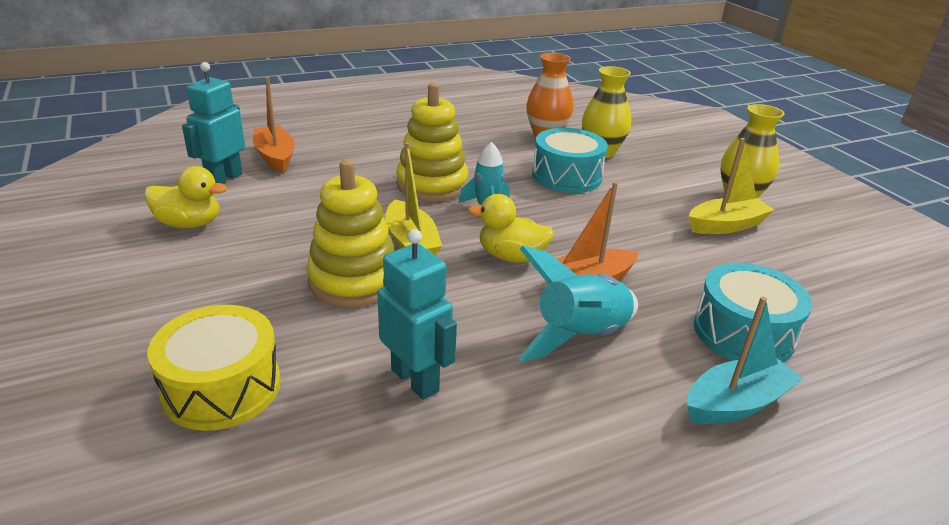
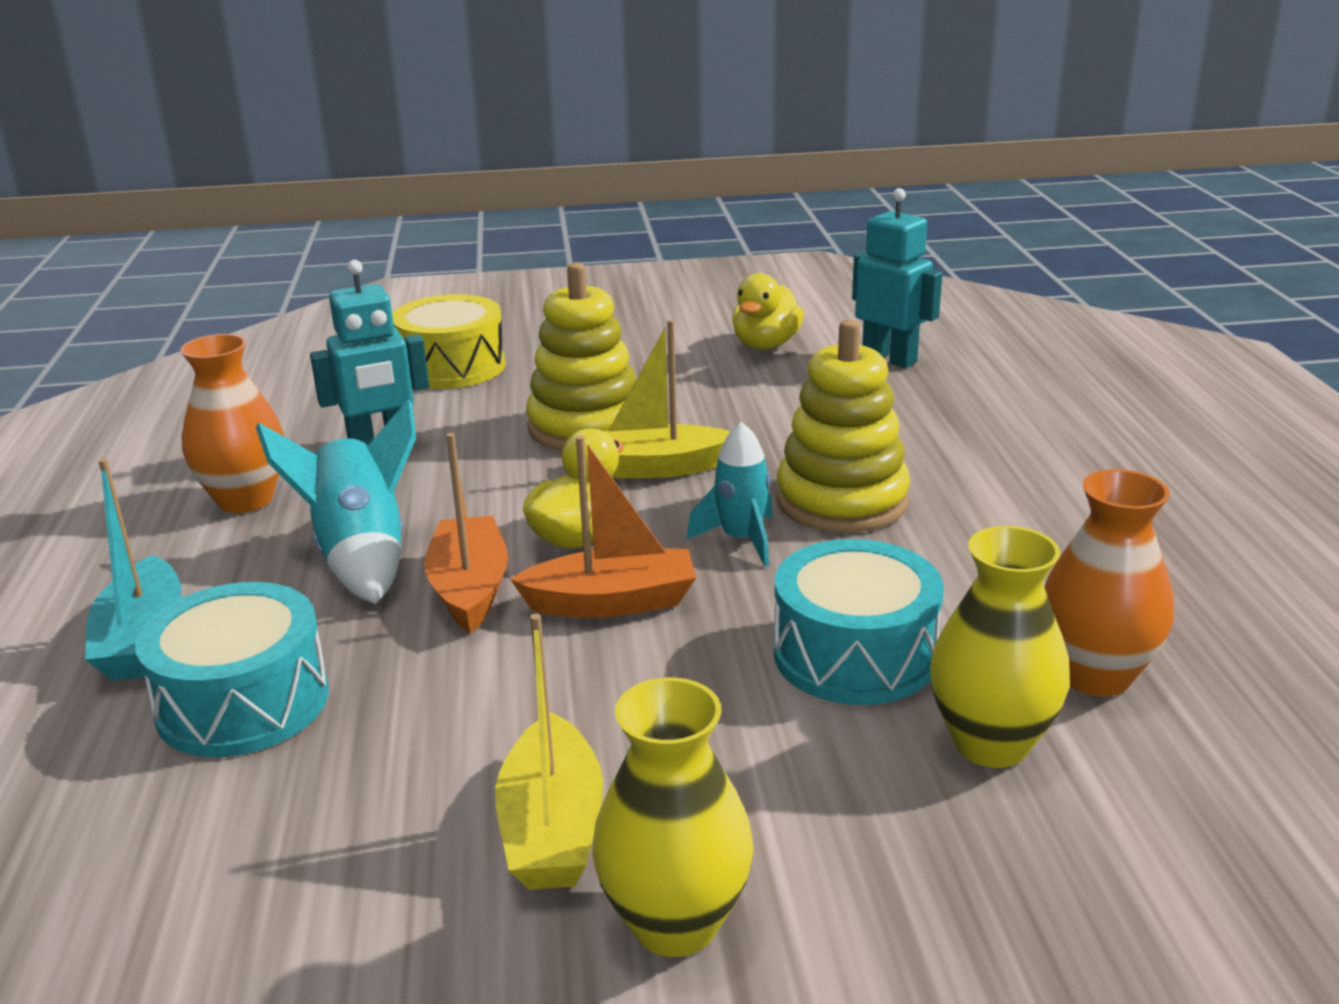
camera: 110 degrees right, 5 degrees down
orange boat [253,77,295,173] -> orange boat moved to [510,436,696,618]
none -> orange vase [180,334,284,513]

